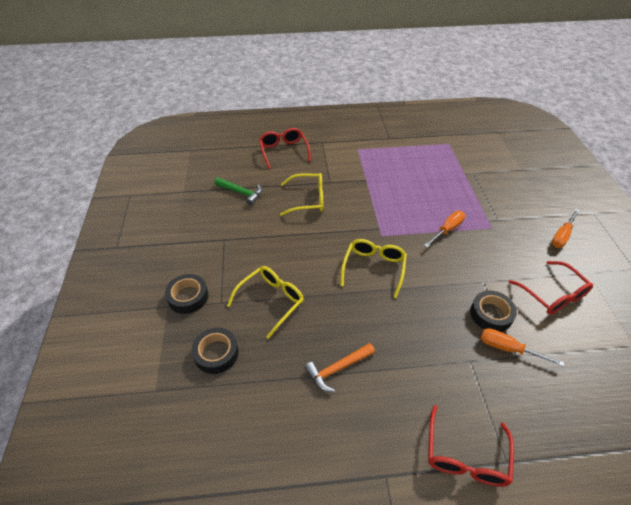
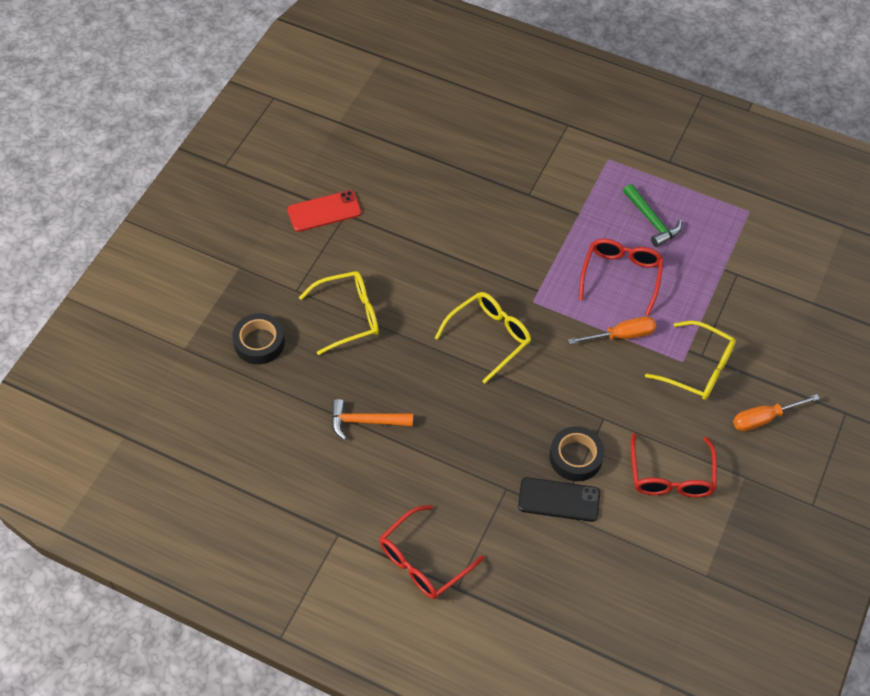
camera: 30 degrees right, 10 degrees up
black tape [165,274,209,314] -> none
green hammer [214,178,262,205] -> green hammer moved to [623,184,682,247]
red glasses [259,128,311,169] -> red glasses moved to [579,239,664,316]
yellow glasses [280,173,323,216] -> yellow glasses moved to [645,321,736,400]
orange screwdriver [481,328,564,367] -> black phone [518,477,600,522]
none -> red phone [287,190,362,232]

